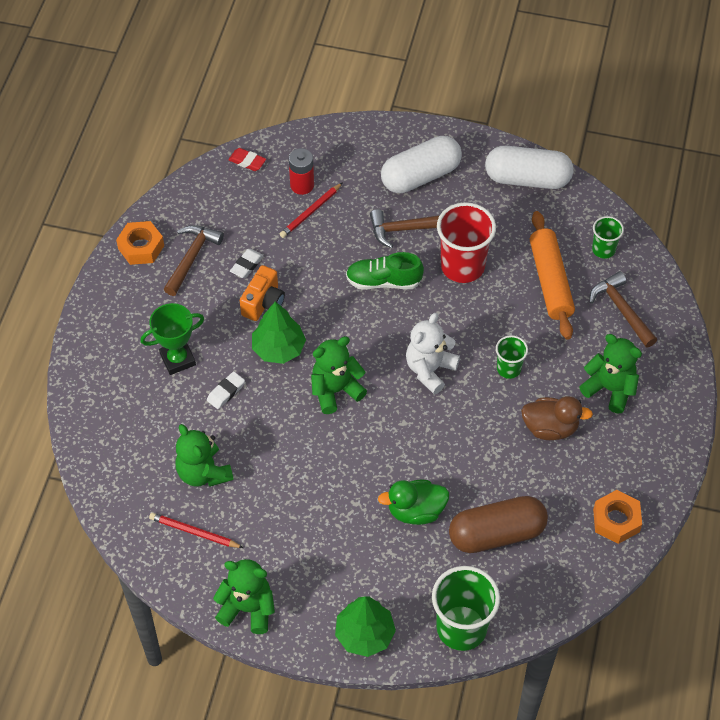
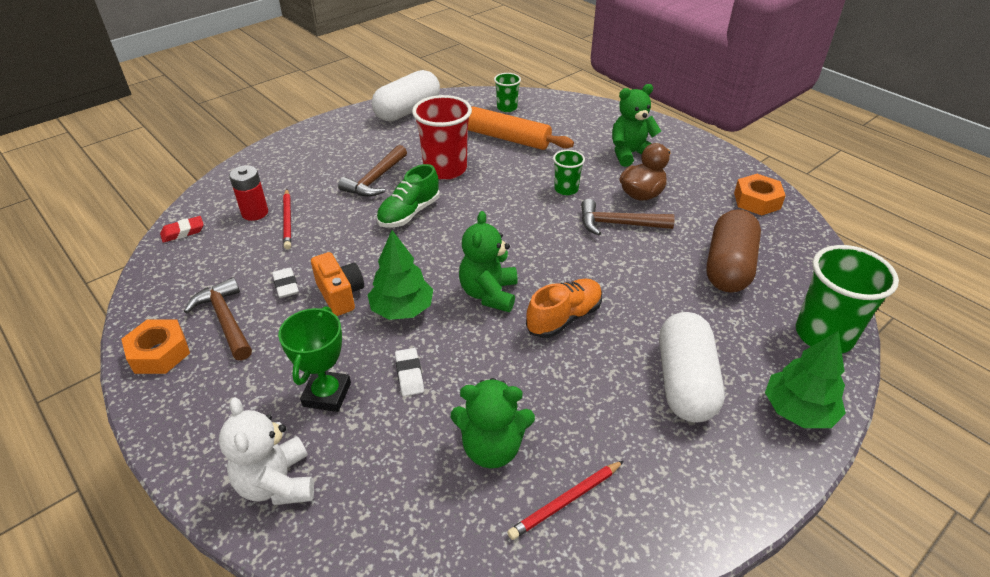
camera: 55 degrees left, 15 degrees down
green teddy bear [213,559,275,634] -> none
green duck [378,480,449,525] -> none
white capsule [381,136,462,193] -> white capsule moved to [659,312,725,422]
white teddy bear [406,313,460,394] -> white teddy bear moved to [219,397,314,505]
brown hammer [589,271,657,348] -> brown hammer moved to [581,199,675,236]
none -> orange shoe [526,279,602,338]

